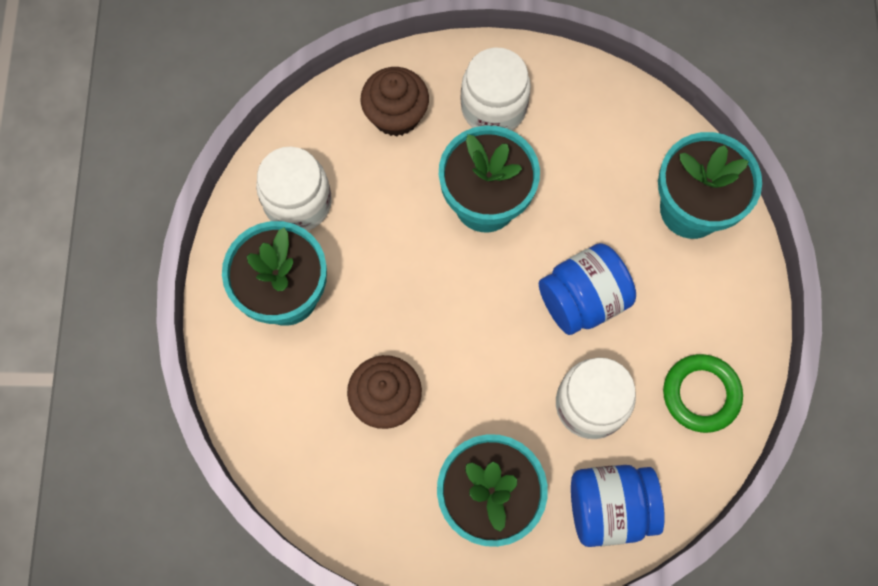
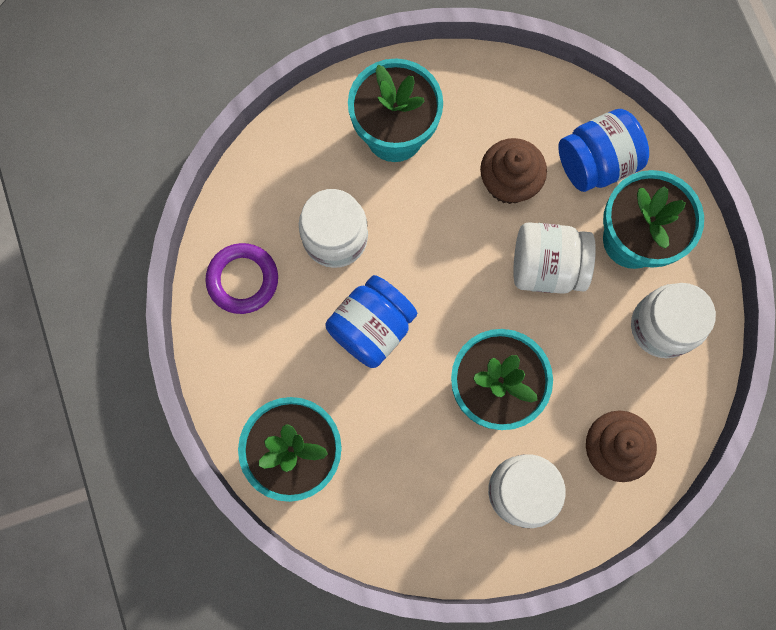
camera: 160 degrees right, 5 degrees up
blue jar [571,465,665,547] -> blue jar moved to [558,109,649,192]
green ring [663,354,743,433] -> purple ring [205,243,278,314]
none -> white jar [513,222,596,294]

